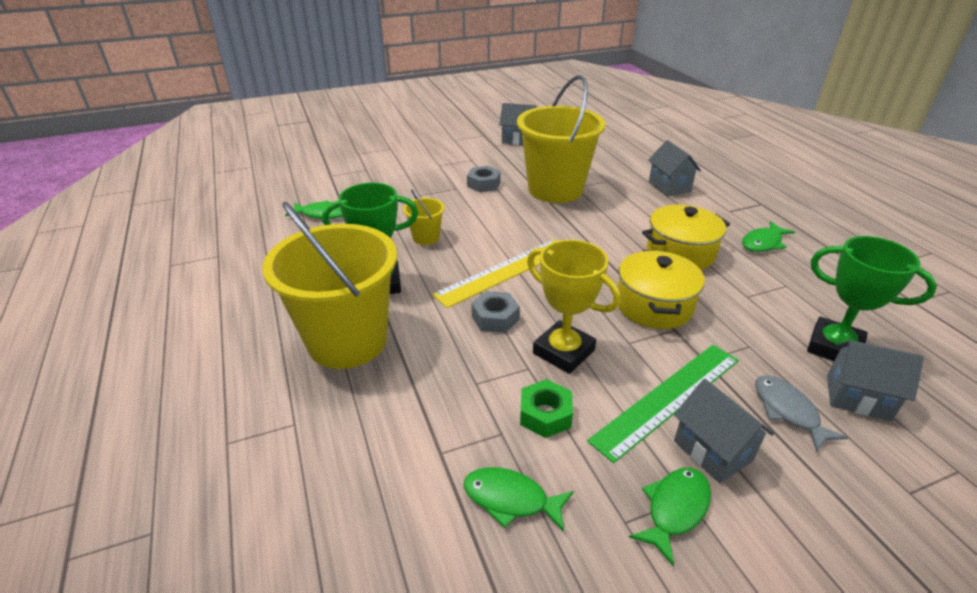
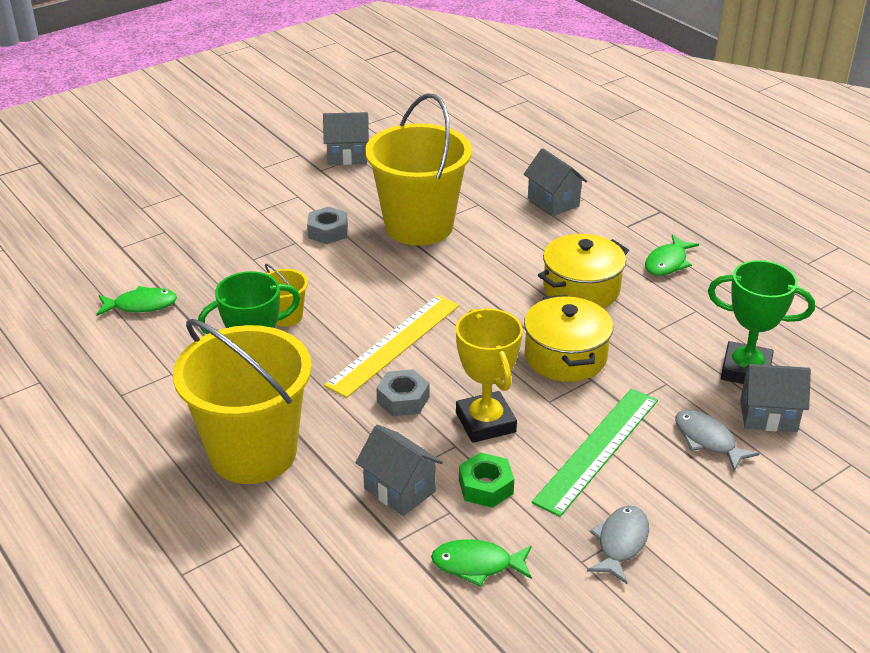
camera: 15 degrees left, 0 degrees up
yellow trophy [527,240,621,374] -> yellow trophy turned 45 degrees clockwise [456,309,523,443]
green fish [629,468,711,566] -> grey fish [587,505,649,584]
grey house [674,379,774,483] -> grey house moved to [355,425,443,516]

